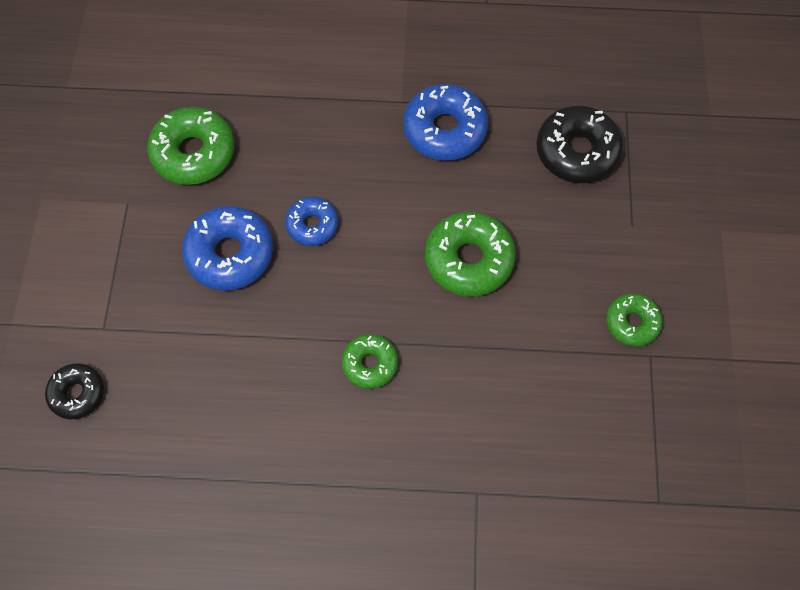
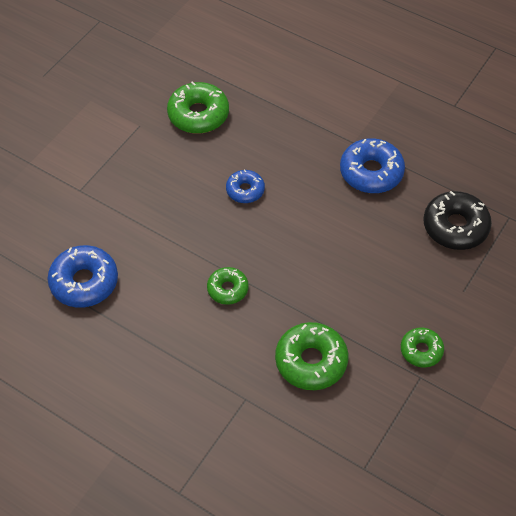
camera: 30 degrees right, 10 degrees down
black donut [45,363,104,419] -> none
blue donut [182,206,273,291] -> blue donut moved to [48,245,118,308]
green donut [425,212,516,296] -> green donut moved to [275,322,348,390]

